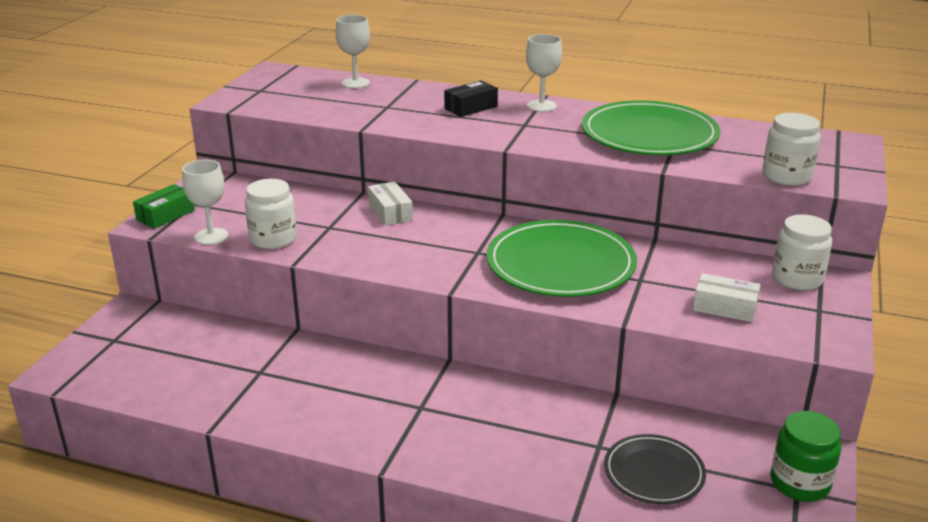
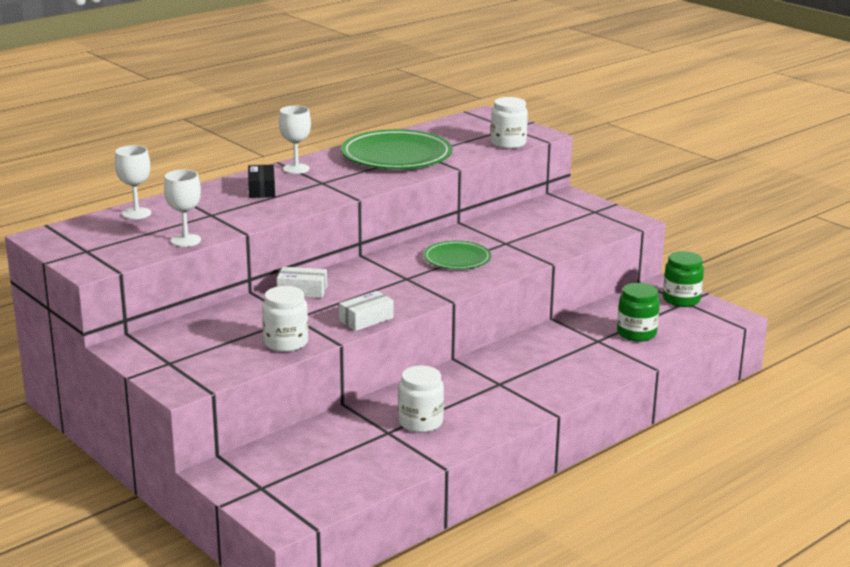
camera: 60 degrees left, 5 degrees down
green box [133,184,195,229] -> none
white goblet [182,160,228,245] -> white goblet moved to [164,170,201,247]
green plate [487,220,637,297] -> green plate [424,241,491,269], size x0.57
black plate [604,434,706,504] -> green jar [617,283,660,341]
white box [693,273,760,322] -> white box moved to [339,291,394,331]
white jar [772,214,832,290] -> white jar moved to [398,366,444,433]

